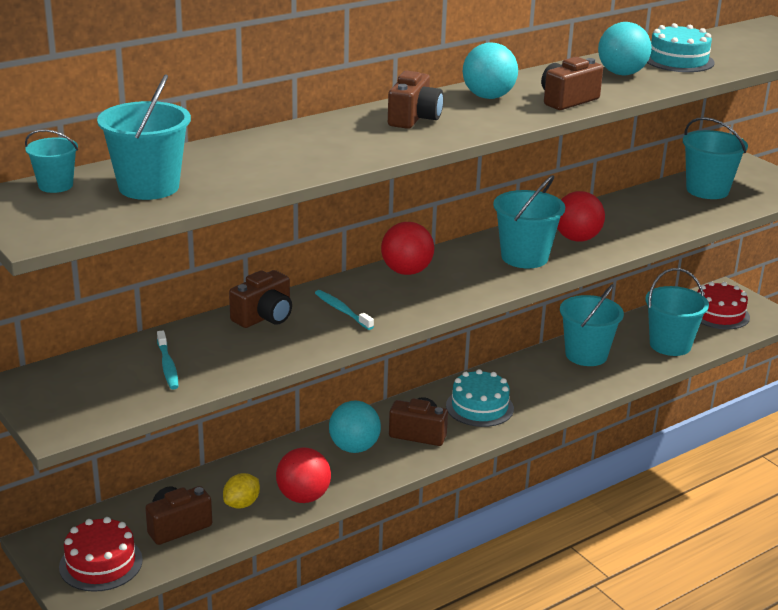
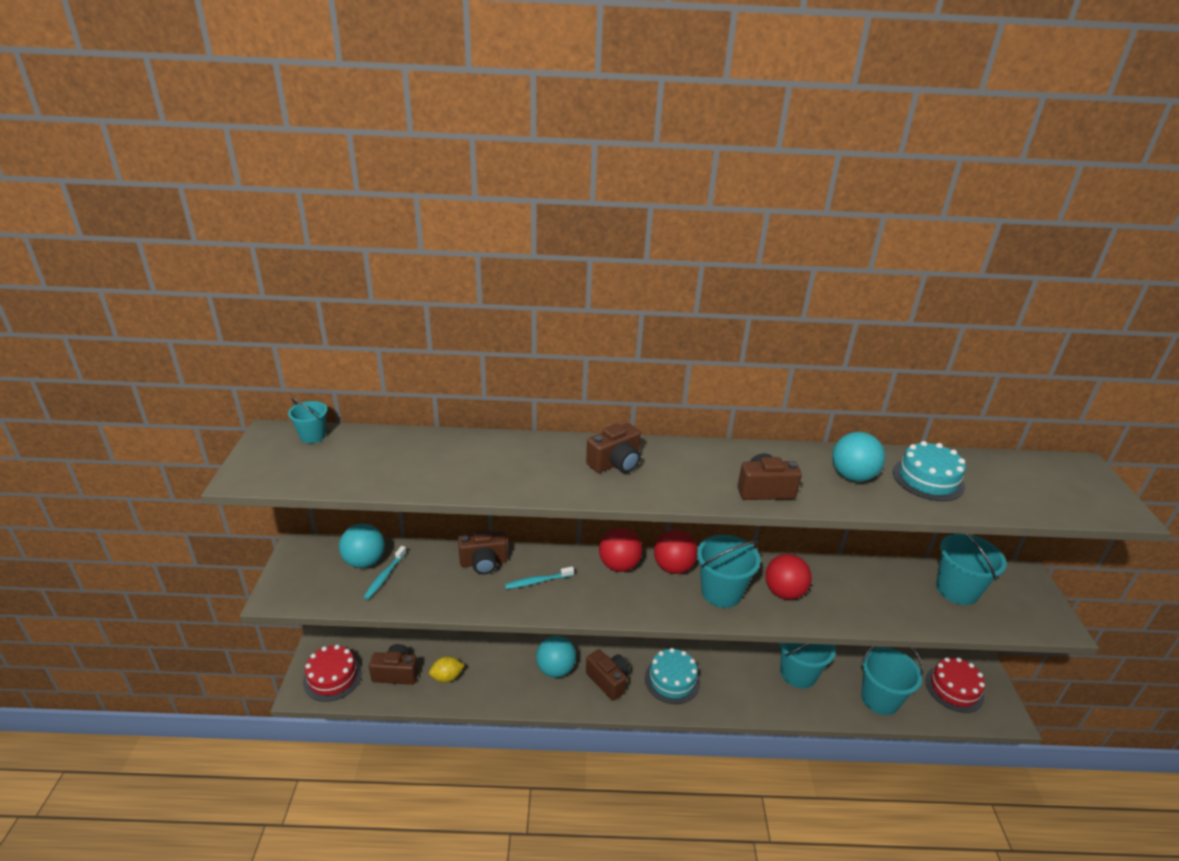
camera: 35 degrees right, 5 degrees up
turquoise bucket [97,74,191,200] -> none
red ball [276,448,331,503] -> red ball moved to [654,530,697,574]
turquoise toothbrush [315,290,374,330] -> turquoise toothbrush turned 105 degrees counterclockwise [505,566,574,589]
turquoise ball [463,43,518,99] -> turquoise ball moved to [339,524,385,568]

